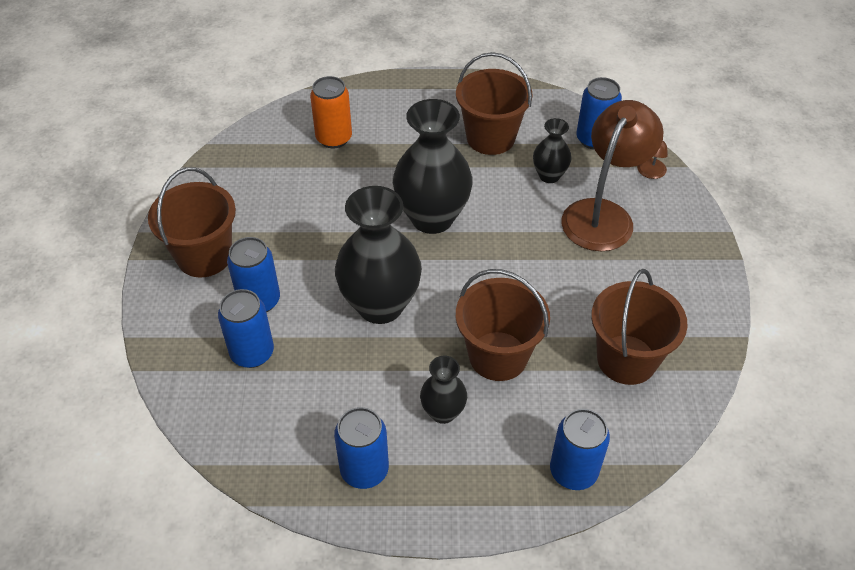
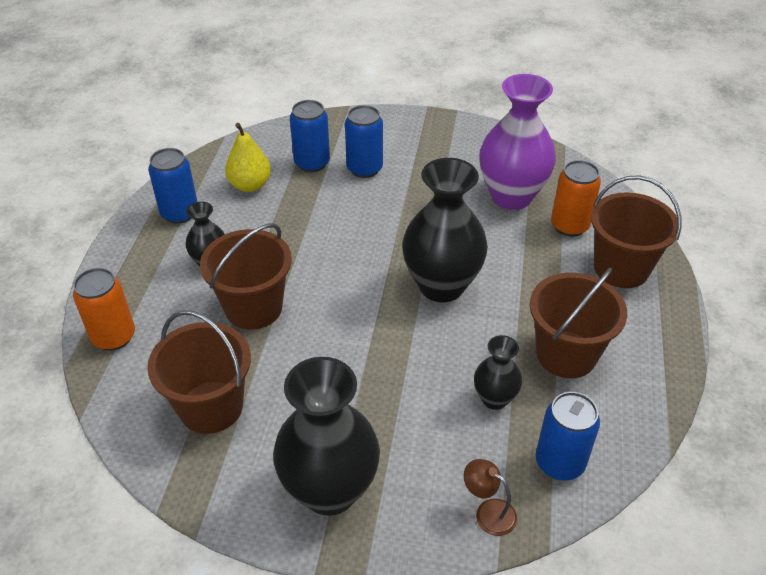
camera: 100 degrees right, 5 degrees down
brown bucket [148,167,236,278] -> brown bucket moved to [591,175,682,288]
black vase [335,186,422,324] -> black vase moved to [273,357,380,516]
blue can [550,409,610,490] -> orange can [73,268,135,351]
brown lamp [561,100,664,251] -> none
none -> yellow pear [225,123,271,192]
none -> purple vase [479,74,556,210]

